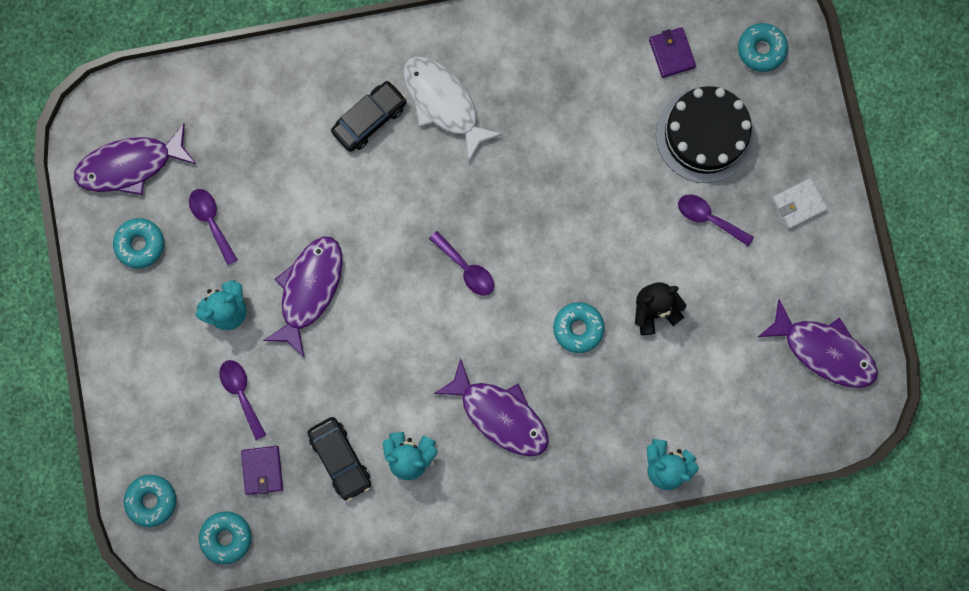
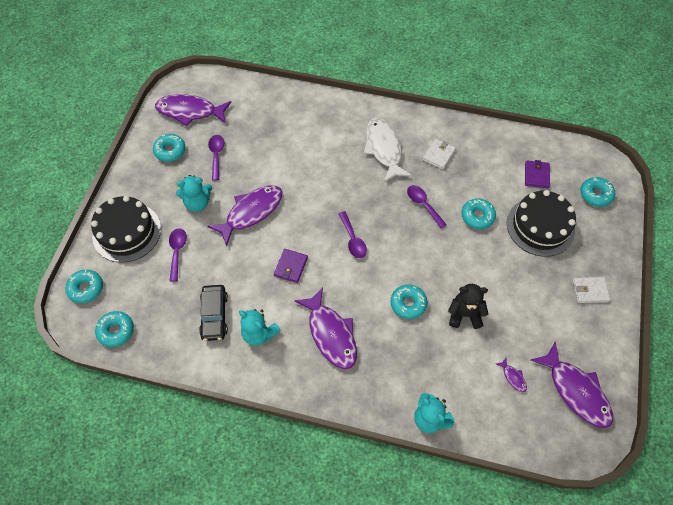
camera: 25 degrees right, 20 degrees down
purple wallet [241,446,283,495] -> purple wallet moved to [274,249,308,283]
black car [331,81,407,152] -> none
purple spoon [678,194,754,246] -> purple spoon moved to [407,185,447,229]
none -> black cake [91,196,161,263]
none -> white wallet [423,139,456,169]
none -> turquoise donut [461,198,496,229]
none -> purple fish [496,358,527,392]

